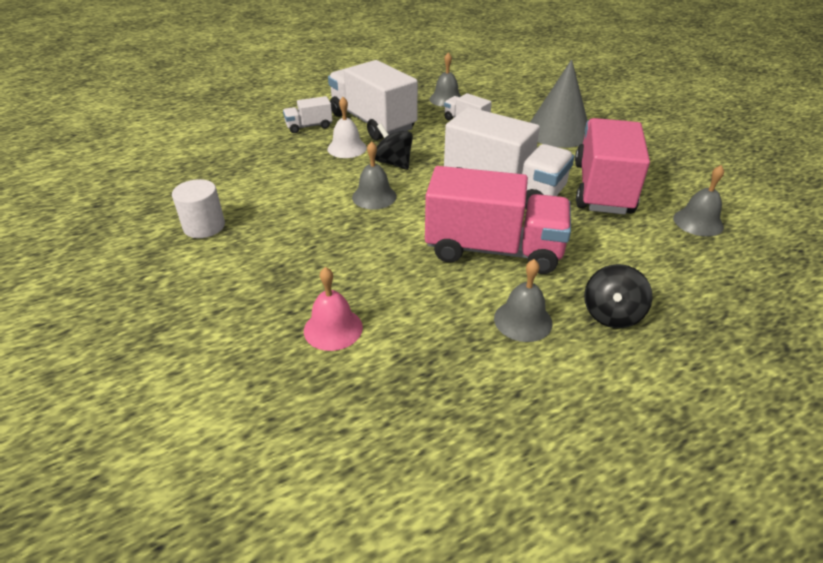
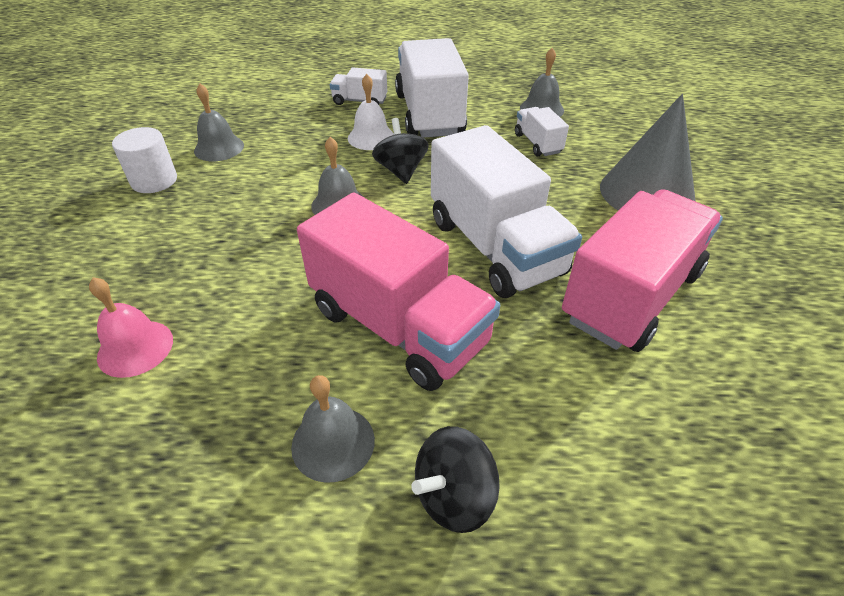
camera: 30 degrees right, 5 degrees up
grey bell [673,165,724,237] -> grey bell moved to [194,84,244,161]

